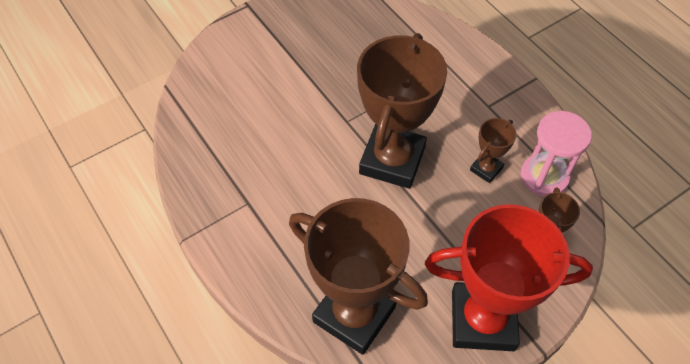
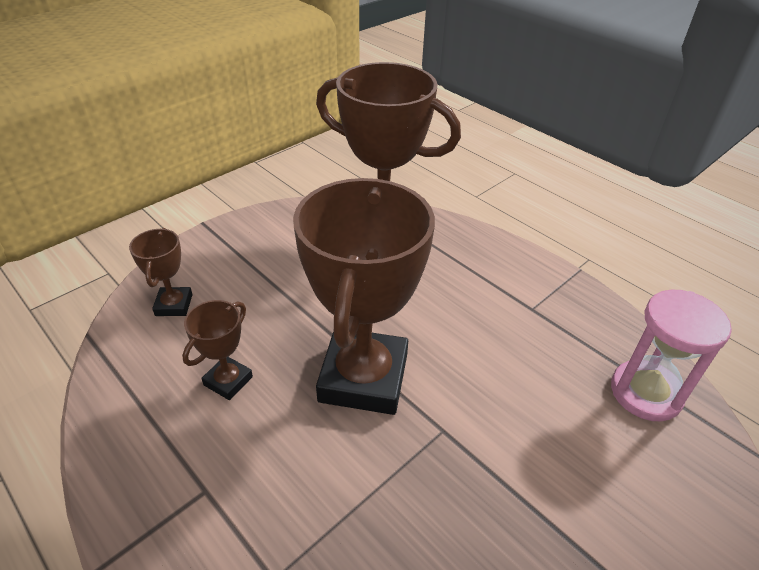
camera: 170 degrees right, 15 degrees down
red trophy [425,204,593,351] -> none
pink hourglass [521,111,592,197] -> pink hourglass moved to [611,289,732,421]

